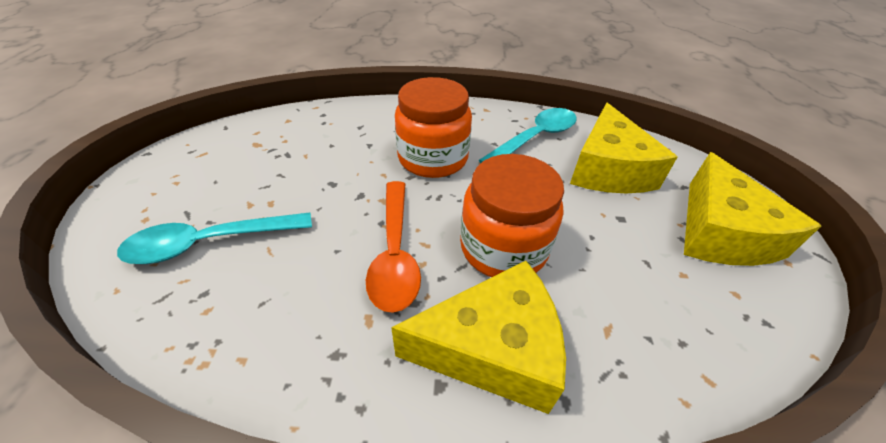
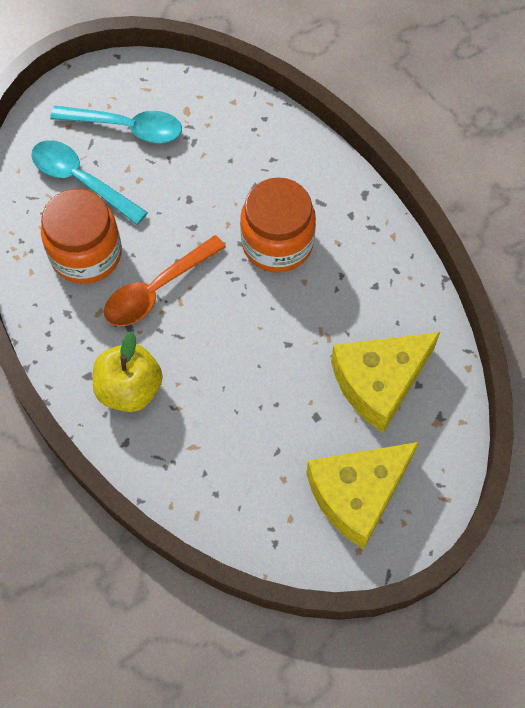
camera: 55 degrees right, 20 degrees up
yellow cheese [391,261,566,414] -> yellow apple [93,332,163,412]
orange jar [460,154,564,277] -> orange jar moved to [41,189,122,284]
turquoise spoon [479,108,577,163] -> turquoise spoon moved to [50,106,182,143]

